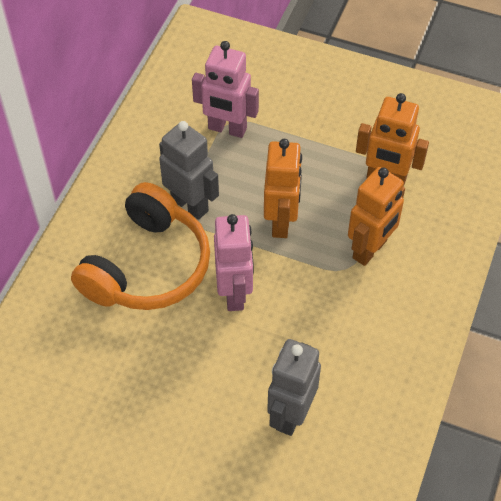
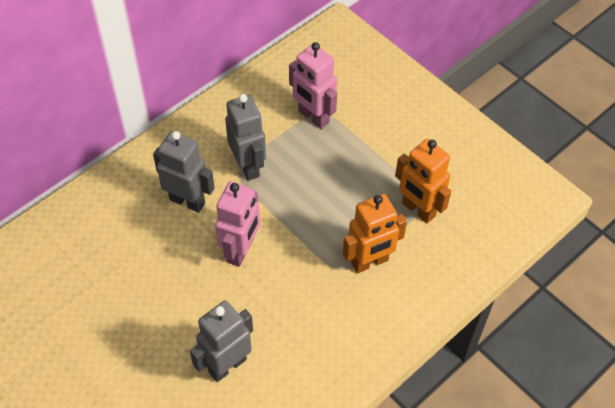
camera: 25 degrees right, 0 degrees up
orange headphones [71,182,210,310] -> grey robot [153,131,214,213]
orange robot [264,139,302,238] -> none

